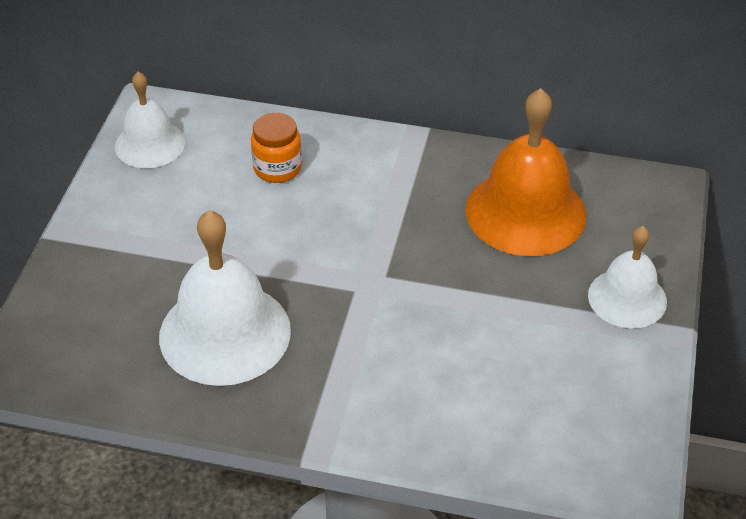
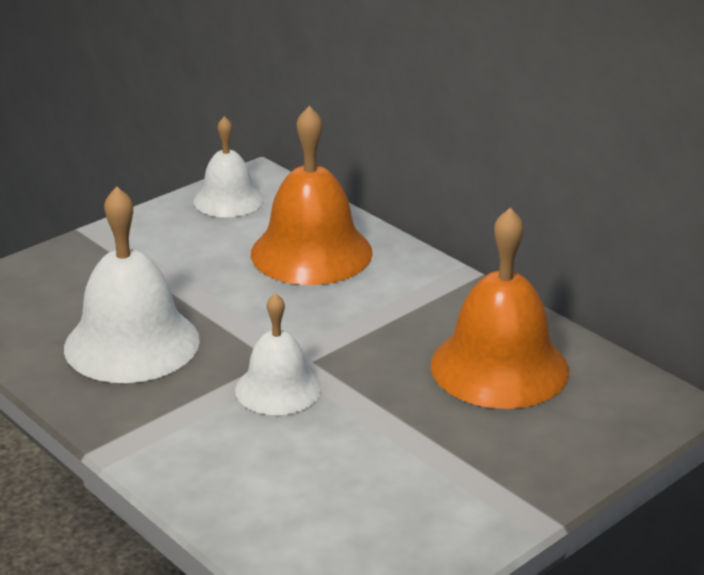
camera: 35 degrees right, 15 degrees down
orange jar [251,113,302,183] -> orange bell [251,106,373,285]
white bell [588,226,667,329] -> white bell moved to [235,293,322,415]

